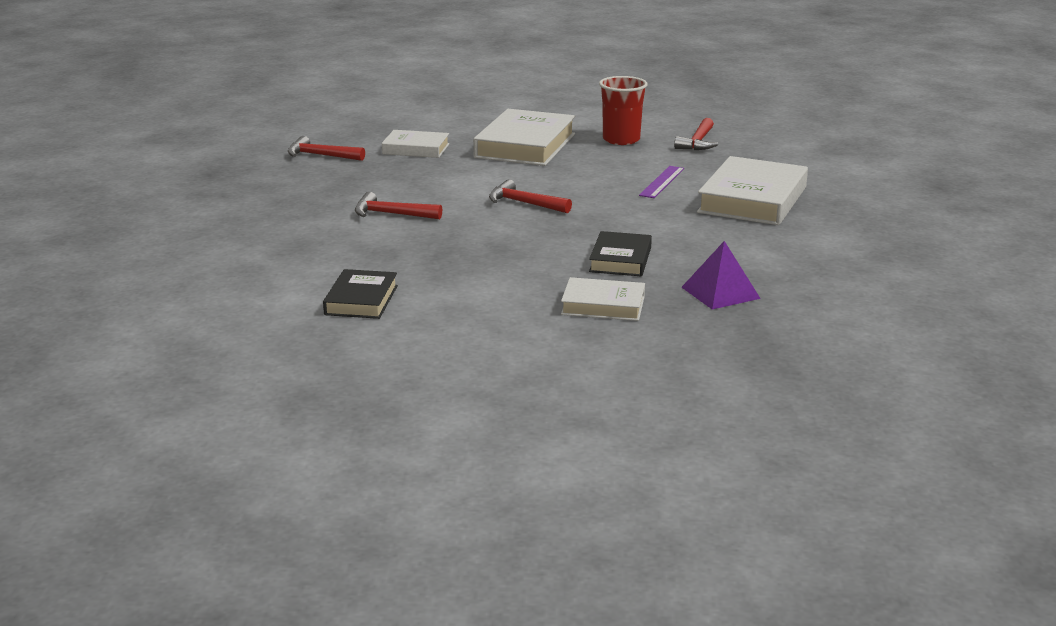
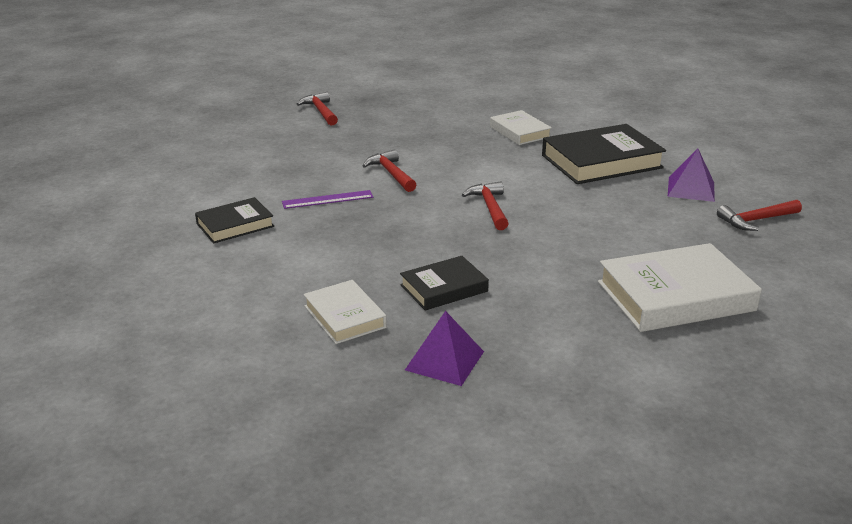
camera: 50 degrees right, 5 degrees up
red hammer [288,136,365,161] -> red hammer moved to [297,92,338,125]
white book [473,109,575,166] -> black book [542,124,666,184]
red cup [599,76,648,145] -> purple pyramid [668,149,715,202]
purple ruler [639,166,684,198] -> purple ruler moved to [282,190,373,209]

